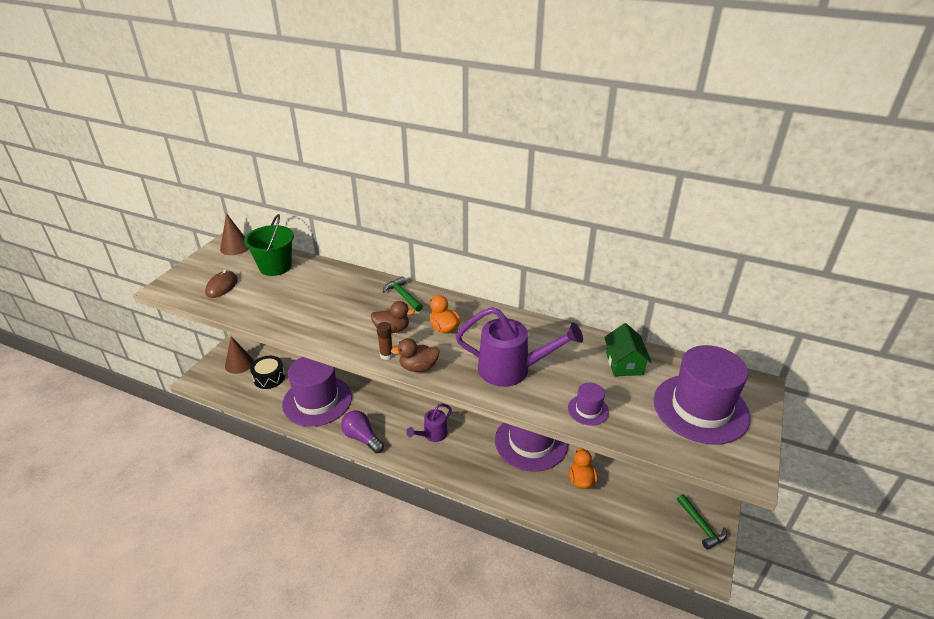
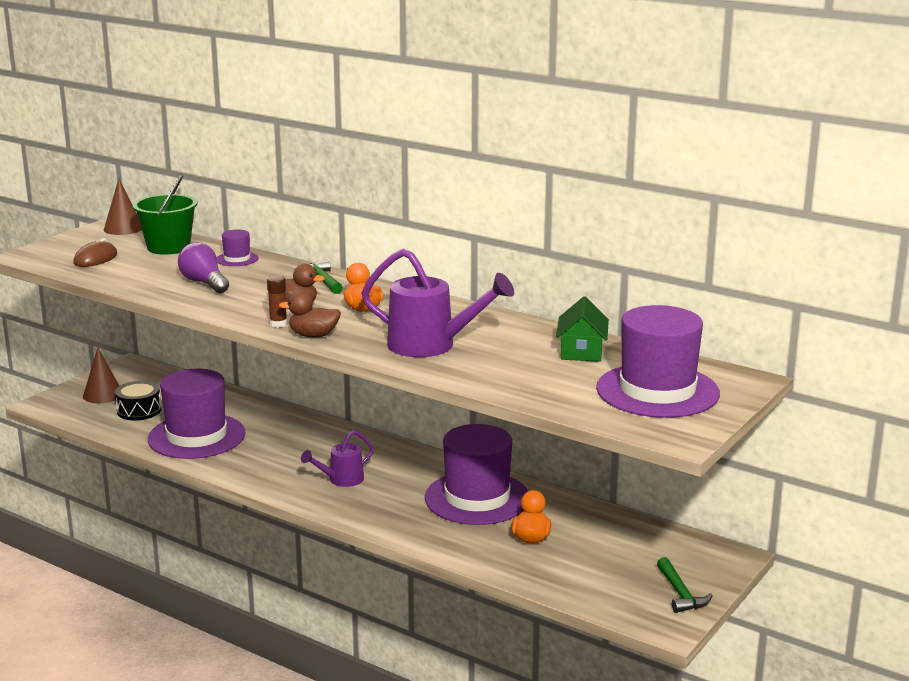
camera: 10 degrees right, 15 degrees down
purple light bulb [341,410,384,454] -> purple light bulb moved to [178,242,229,293]
purple hat [568,383,609,425] -> purple hat moved to [217,229,259,266]

